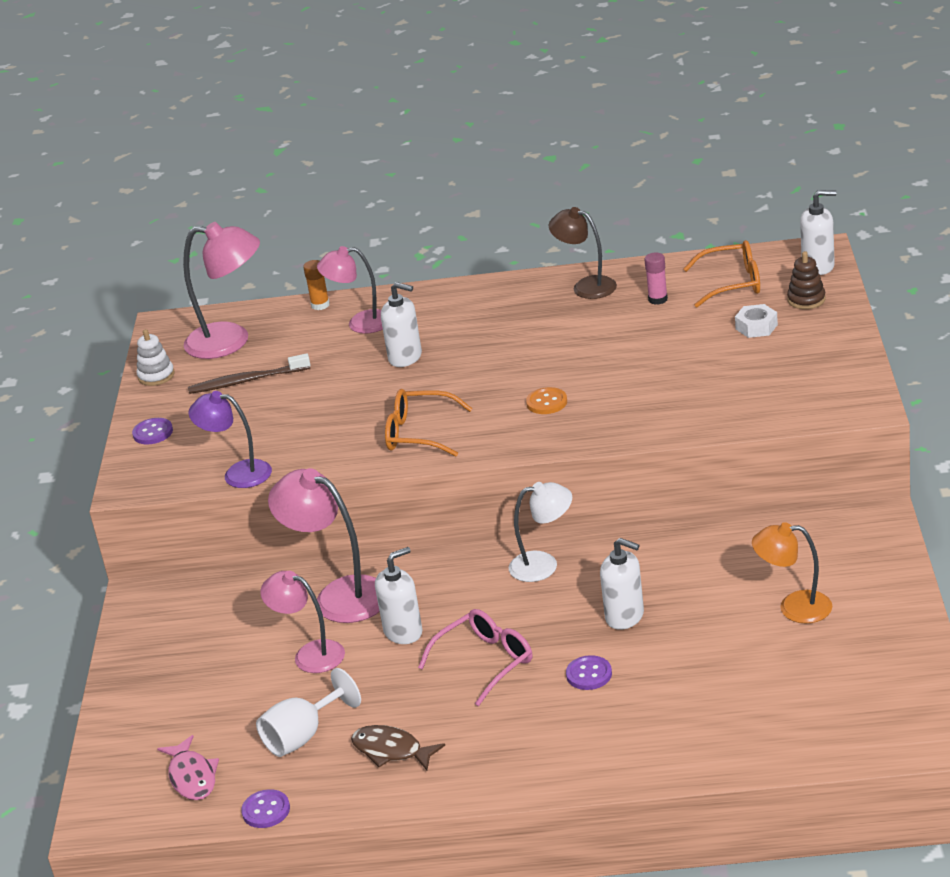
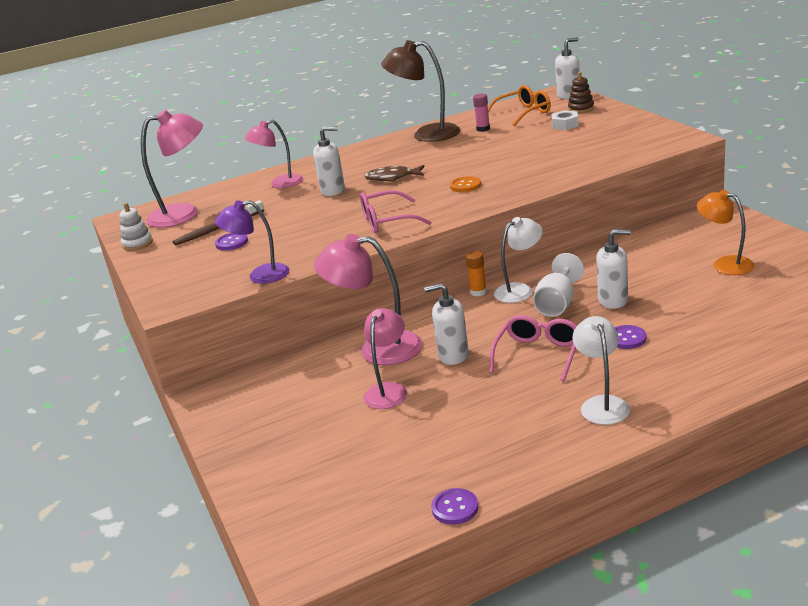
camera: 25 degrees left, 5 degrees down
purple button [132,418,173,445] -> purple button moved to [215,233,248,250]
pink fish [157,735,219,800] -> none
white goblet [256,668,361,757] -> white goblet moved to [533,253,584,317]
pink lamp [260,571,345,673] -> pink lamp turned 105 degrees clockwise [363,308,407,409]
orange glue stick [303,260,330,310] -> orange glue stick moved to [466,251,487,297]
brown fish [351,725,445,770] -> brown fish moved to [365,165,425,182]
white soap dispenser [375,547,423,644] -> white soap dispenser turned 120 degrees counterclockwise [424,283,469,365]
orange glasses [385,389,473,457] -> pink glasses [360,190,432,233]
brown lamp [549,207,617,299] -> brown lamp [381,40,460,142], size x1.52
orange lamp [752,522,832,623] -> orange lamp turned 60 degrees clockwise [697,190,754,275]
none -> white lamp [572,316,630,425]

